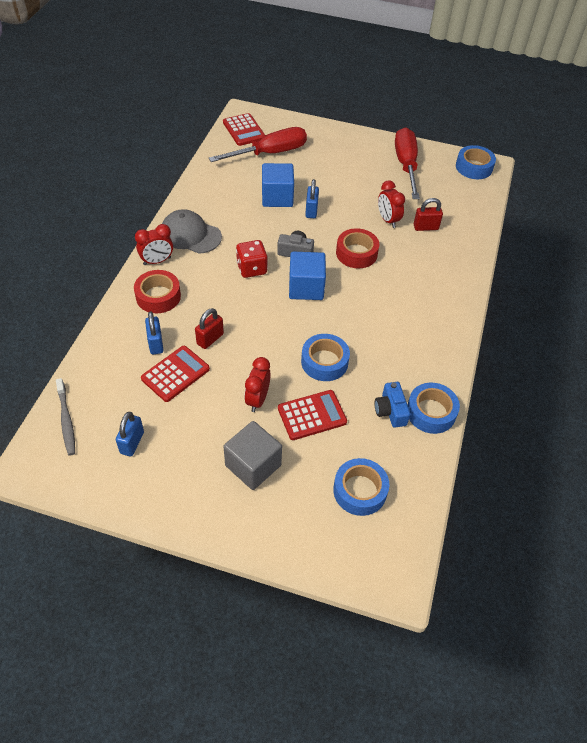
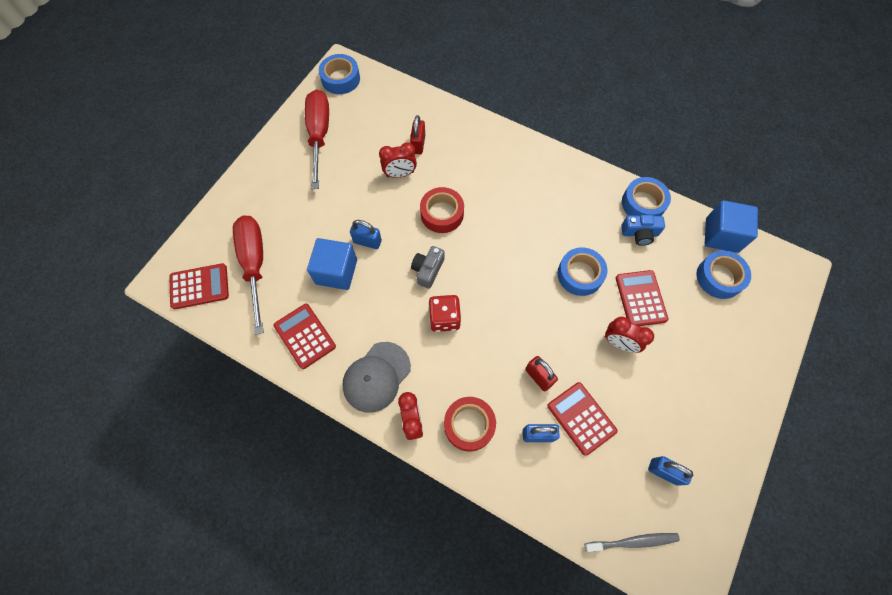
camera: 75 degrees left, 15 degrees up
grey cube [223,421,282,490] -> none
blue cube [289,252,326,300] -> blue cube moved to [705,200,758,253]
red screwdriver [395,127,420,199] -> red screwdriver turned 75 degrees clockwise [305,90,329,189]
none -> red calculator [274,304,336,369]

